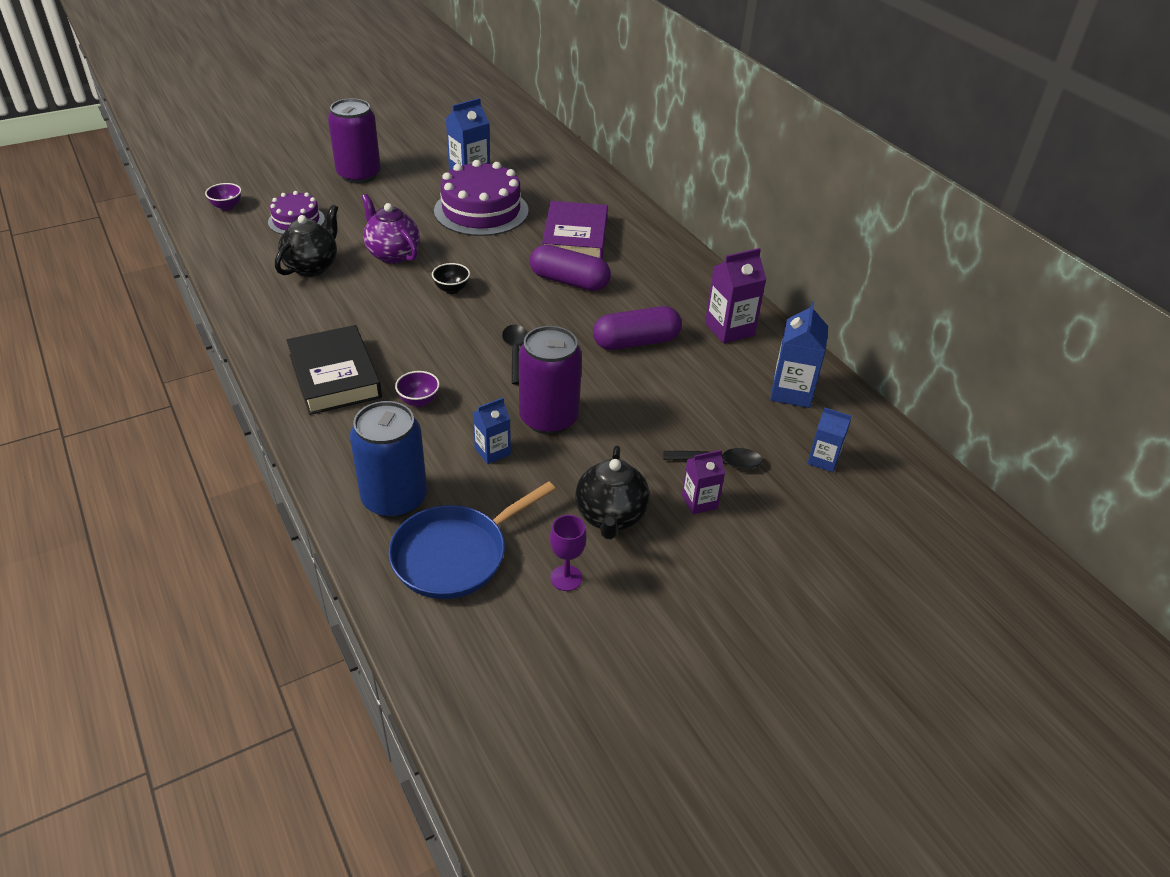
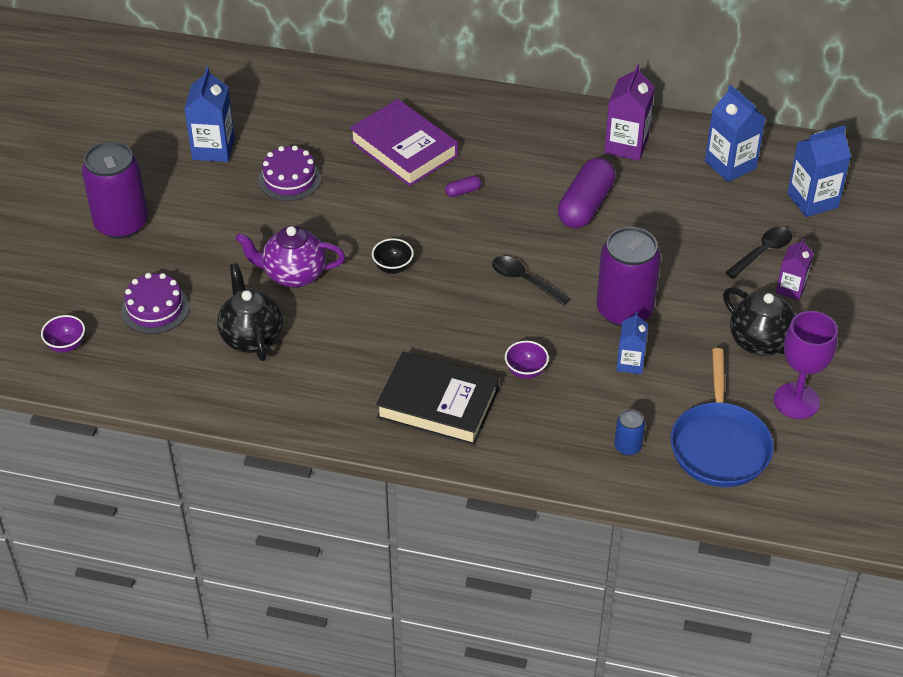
camera: 45 degrees left, 5 degrees up
blue can [350,401,427,518] -> blue can [614,409,645,455], size x0.45
purple cake [434,160,529,236] -> purple cake [258,145,321,201], size x0.57
purple capsule [530,245,611,291] -> purple capsule [445,176,481,197], size x0.42
purple goblet [550,515,587,591] -> purple goblet [774,311,838,419], size x1.64
blue carton [807,407,851,472] -> blue carton [787,125,851,217], size x1.61

